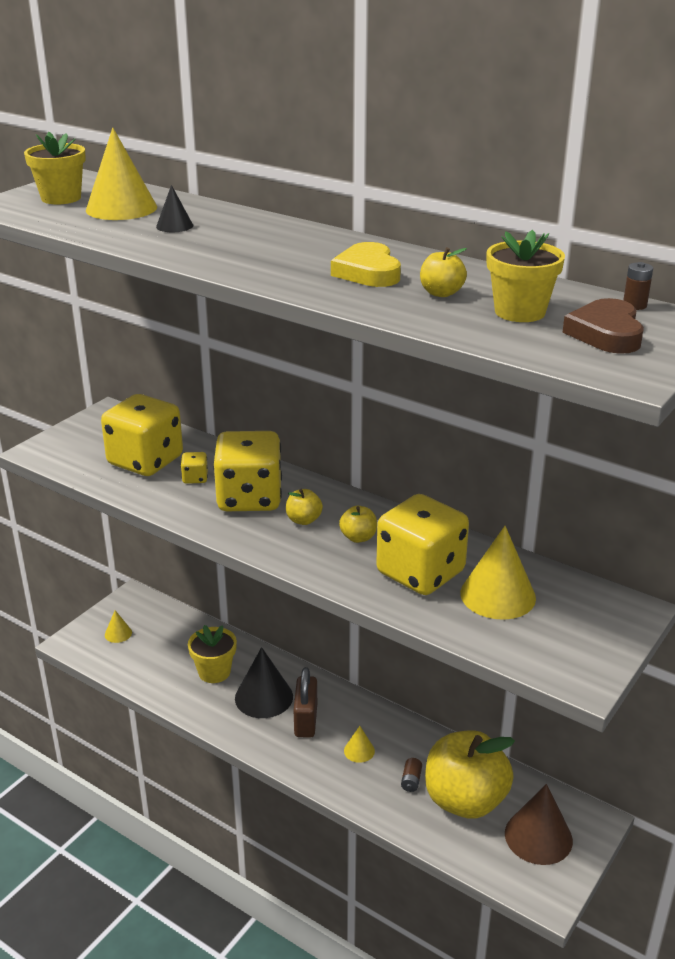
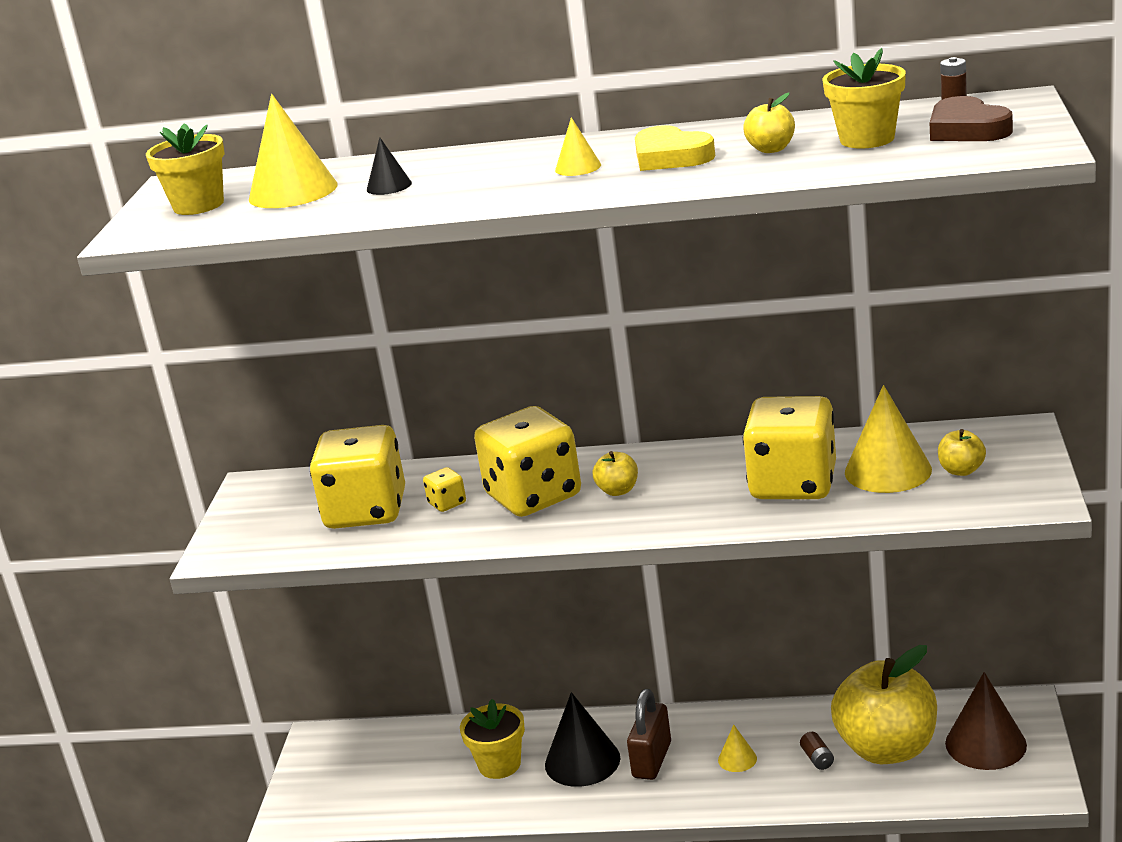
camera: 25 degrees left, 5 degrees down
yellow cone [105,610,132,643] -> yellow cone moved to [555,117,601,176]
brown padlock [294,667,317,738] -> brown padlock turned 45 degrees clockwise [627,689,671,780]
yellow apple [339,506,377,543] -> yellow apple moved to [938,429,986,476]

